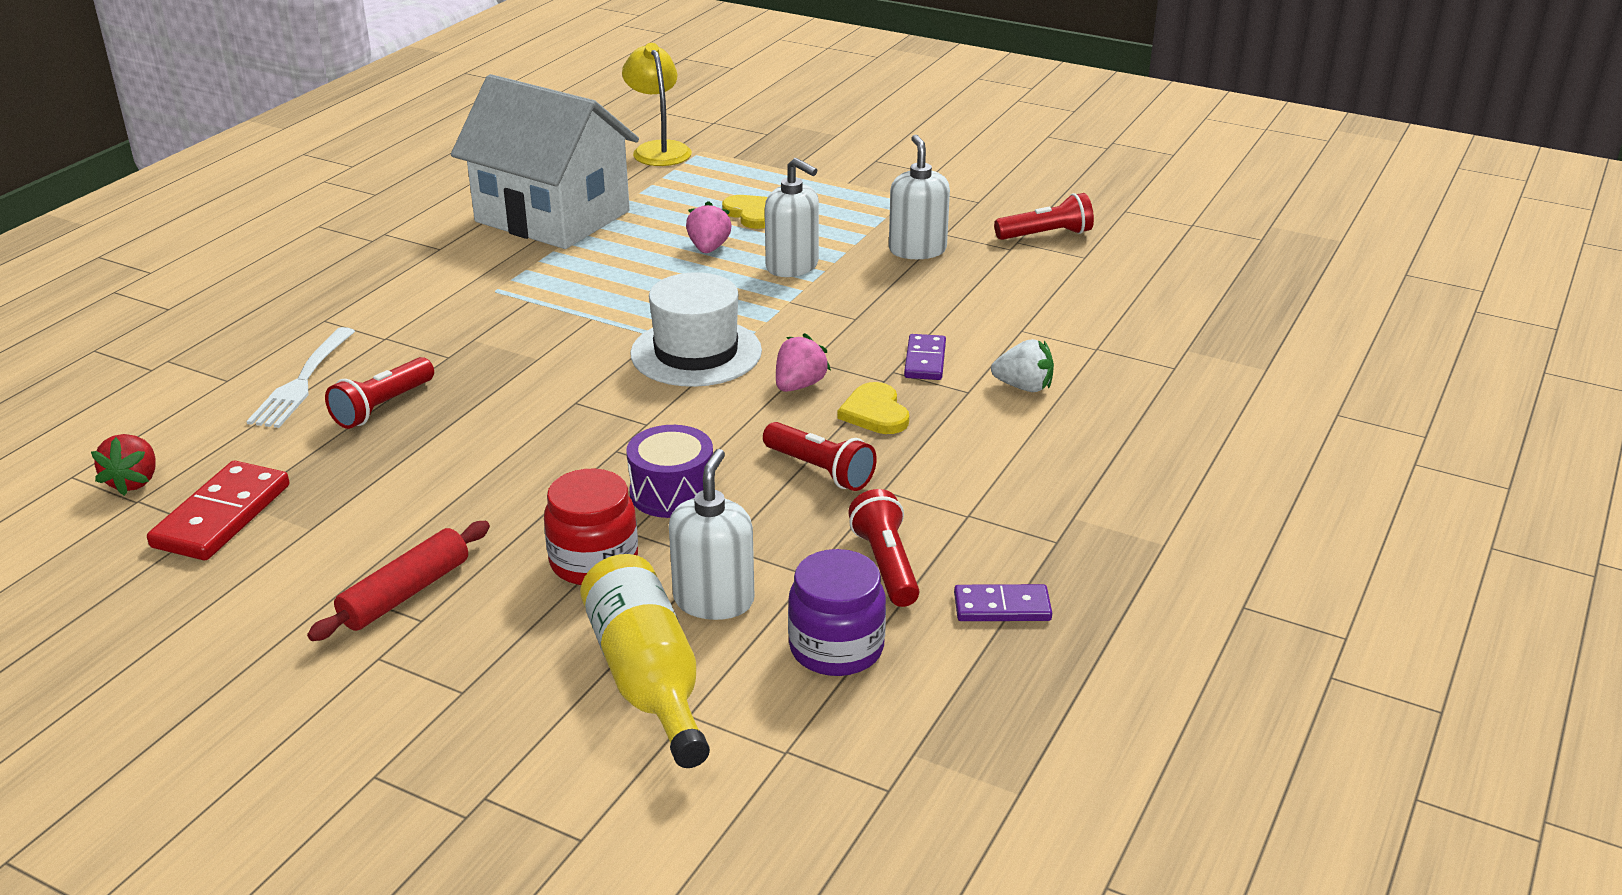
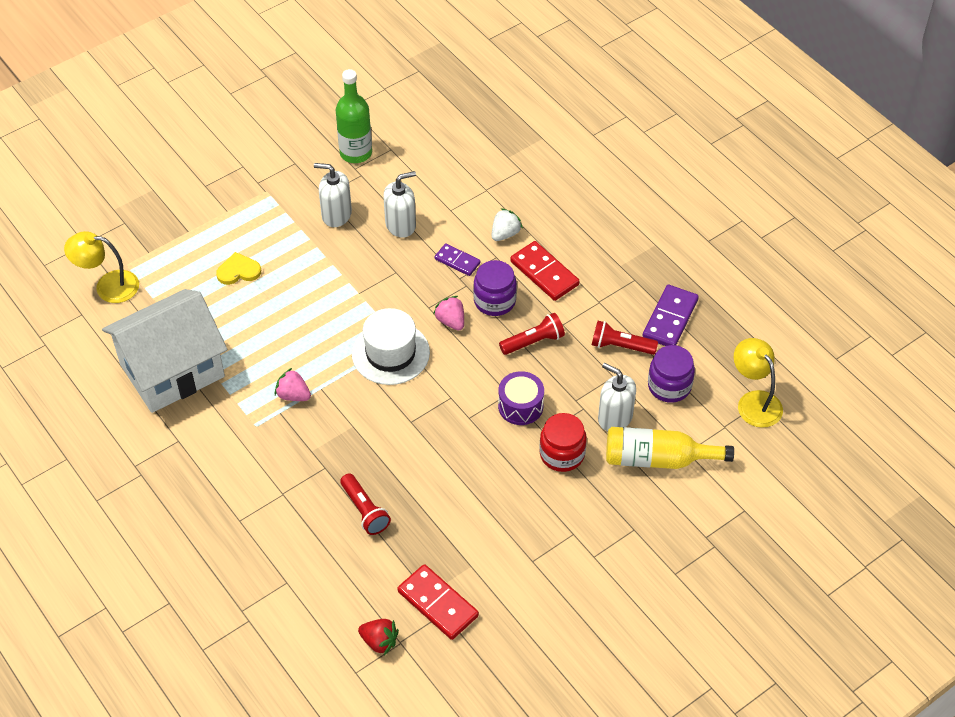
camera: 65 degrees left, 20 degrees up
white fork [246,327,355,428] -> none
red rolling pin [307,521,490,641] -> none
pink strawberry [686,201,732,253] -> pink strawberry moved to [275,368,311,401]
white soap dispenser [765,158,819,277] -> white soap dispenser moved to [383,171,416,238]
yellow heart [837,382,909,434] -> purple jar [473,260,517,316]
purple domino [954,584,1052,621] -> purple domino [643,285,699,346], size x1.60
red flashlight [994,193,1094,240] -> green bottle [336,69,372,163]
none -> red domino [510,241,580,301]
none -> yellow lamp [734,338,783,428]

